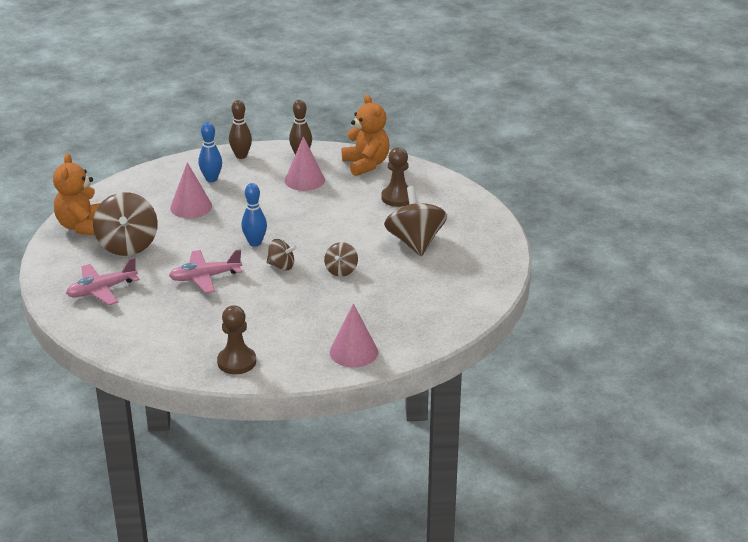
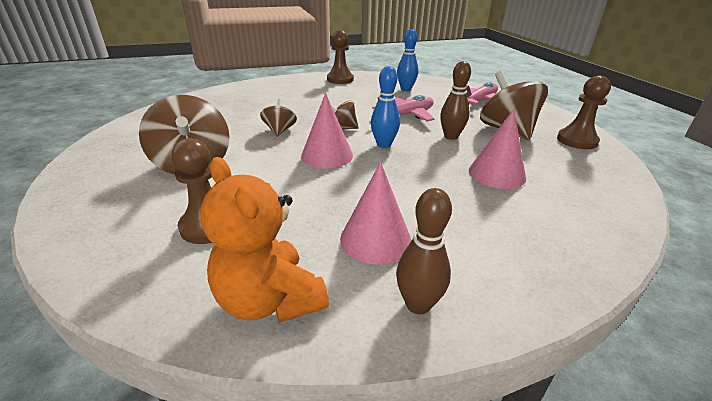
camera: 165 degrees right, 0 degrees up
orange teddy bear [53,153,101,235] -> brown pawn [557,76,611,149]
blue bowling pin [199,122,222,182] -> blue bowling pin moved to [397,29,418,91]
brown bowling pin [229,100,252,159] -> brown bowling pin moved to [440,61,471,140]
pink cone [330,303,378,367] -> pink cone moved to [301,93,353,168]

